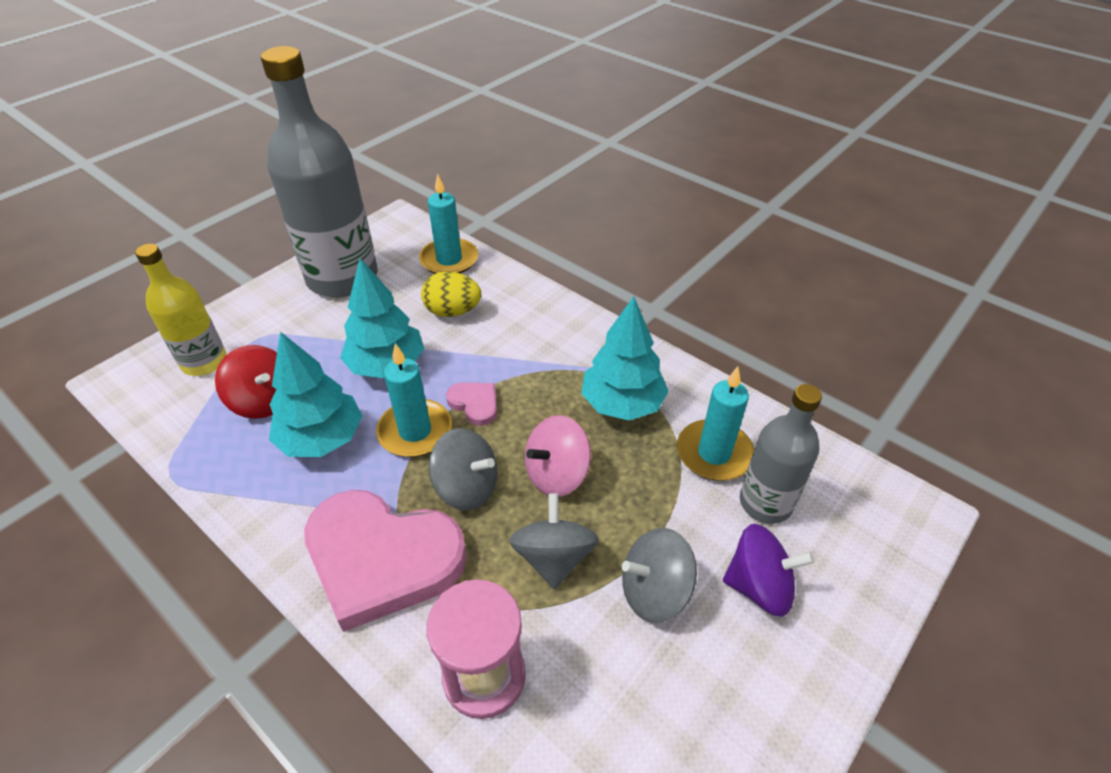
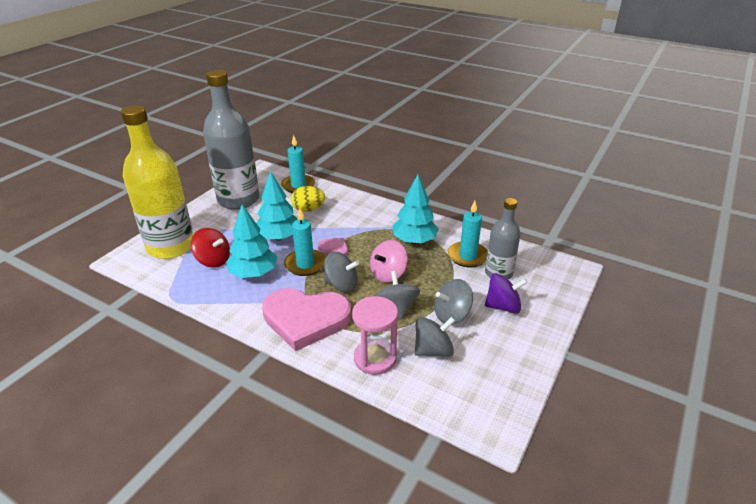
camera: 10 degrees left, 10 degrees down
yellow bottle [135,244,227,376] -> yellow bottle [121,105,193,259], size x1.80
none -> grey spinning top [415,317,455,357]

